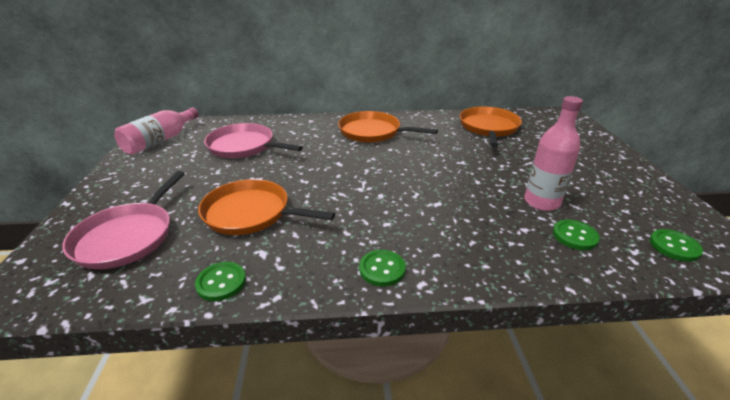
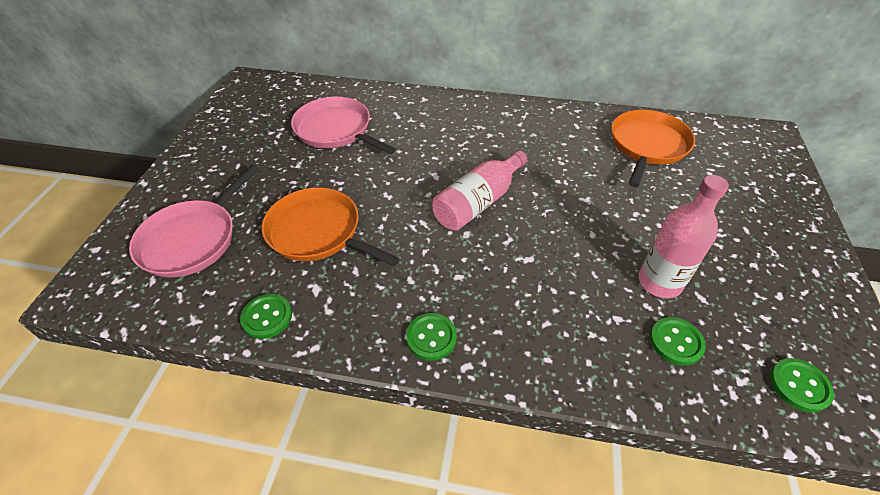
camera: 15 degrees right, 15 degrees up
pink bottle [114,107,199,155] -> pink bottle moved to [432,150,527,230]
orange pan [338,111,438,143] -> none

